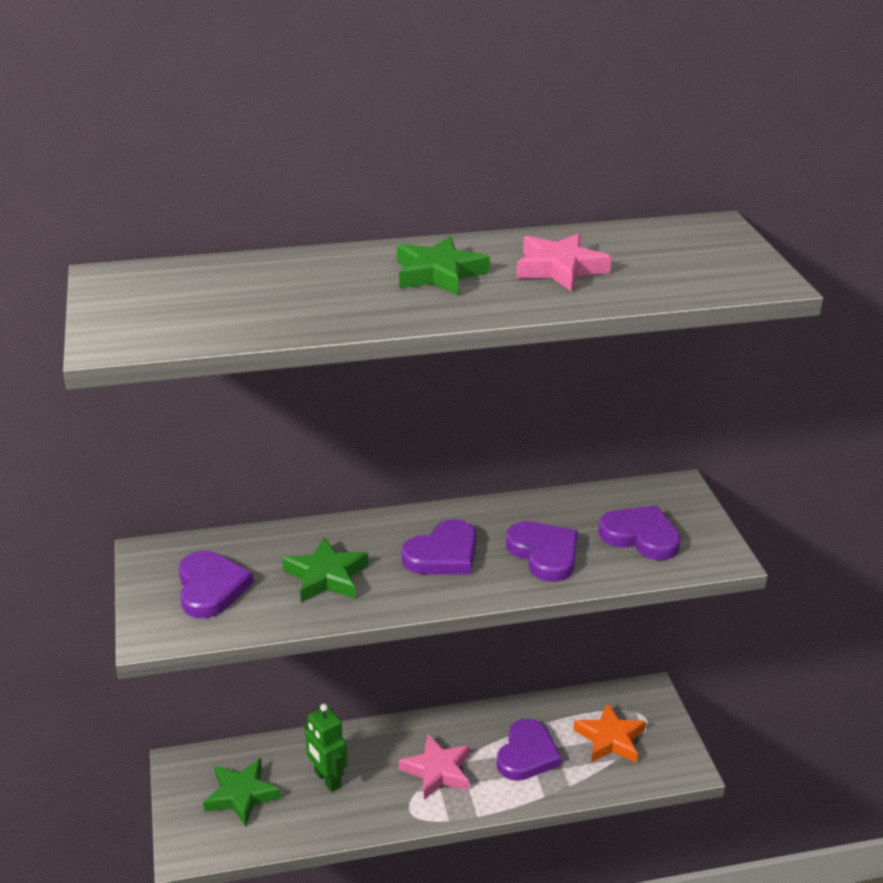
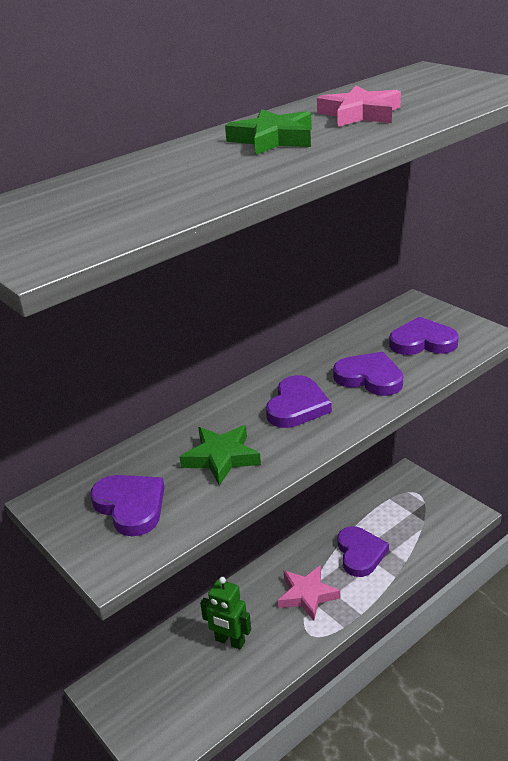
camera: 25 degrees left, 0 degrees up
green star [203,758,281,827] -> none
orange star [573,702,646,762] -> none

